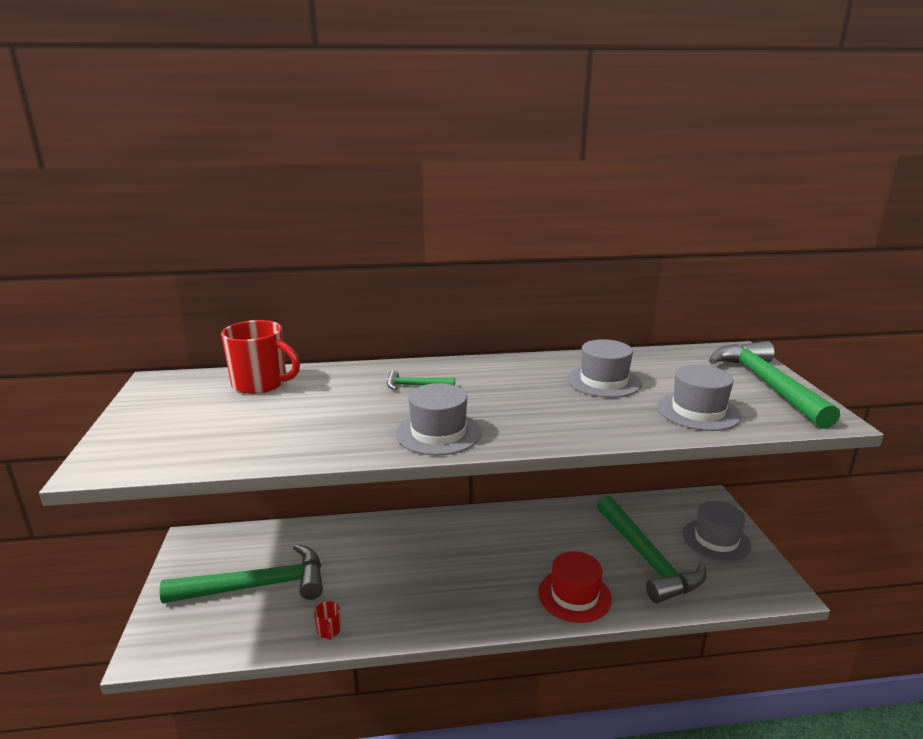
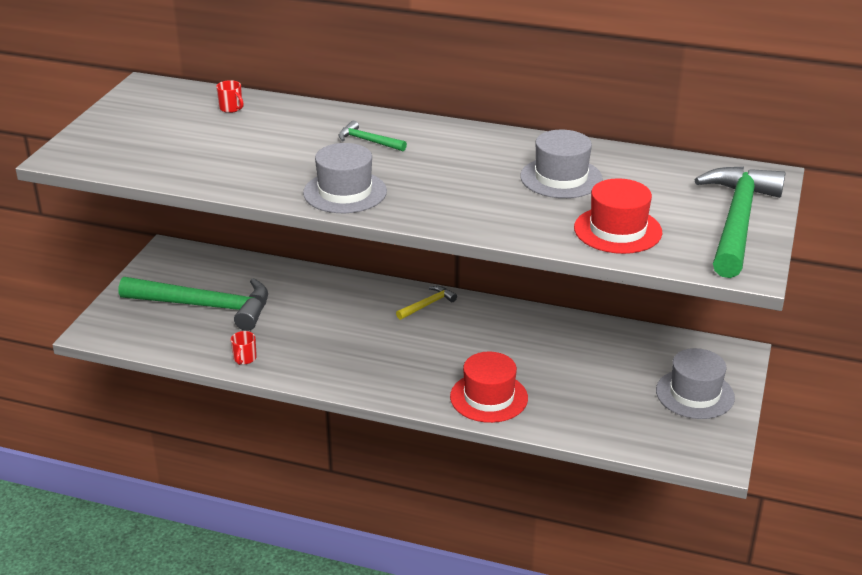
camera: 25 degrees right, 10 degrees up
red mug [221,320,300,394] -> red mug [216,80,244,113], size x0.43
green hammer [597,496,706,603] -> none
grey hat [657,365,742,431] -> red hat [574,178,662,254]
none -> yellow hammer [396,286,457,320]

